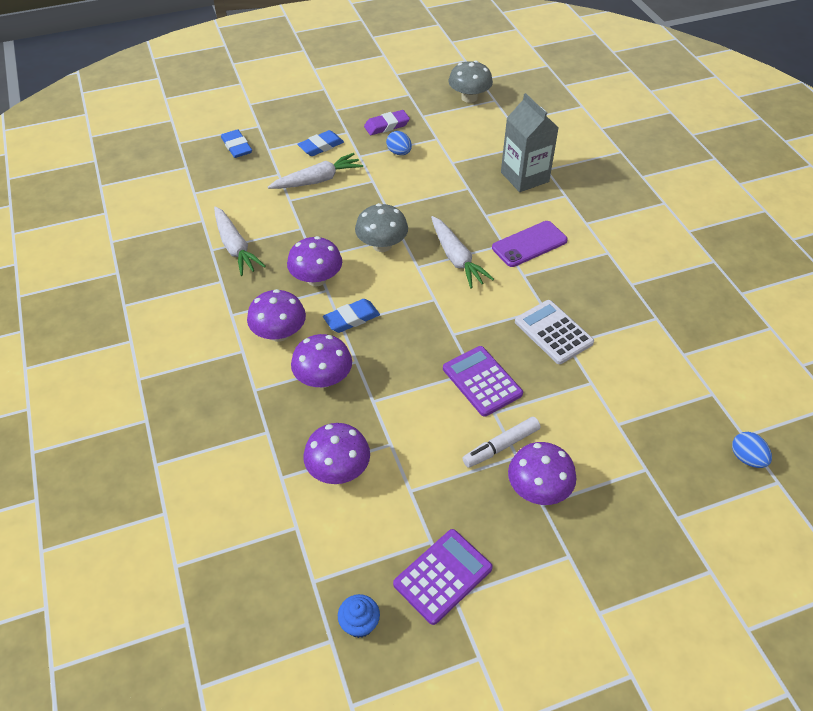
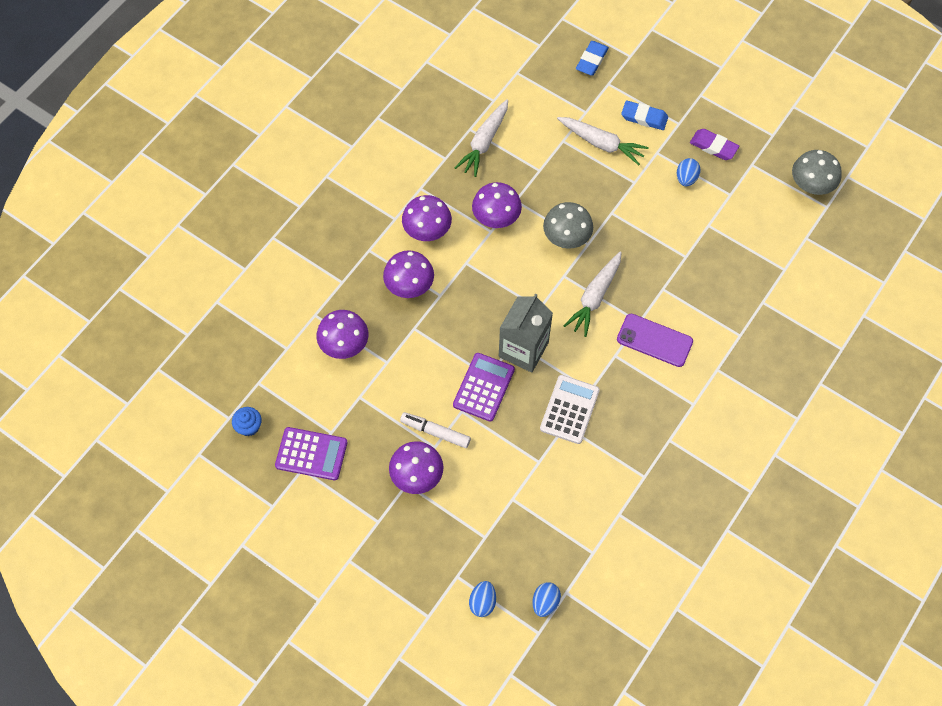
camera: 55 degrees right, 15 degrees up
blue eraser [323,299,380,333] -> none
grey carton [501,93,559,192] -> grey carton moved to [499,294,553,373]
none -> blue egg [469,581,496,617]

